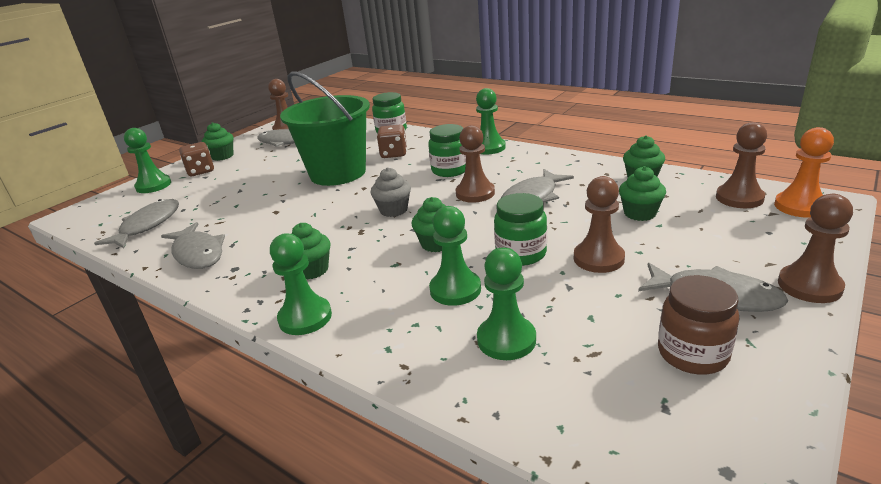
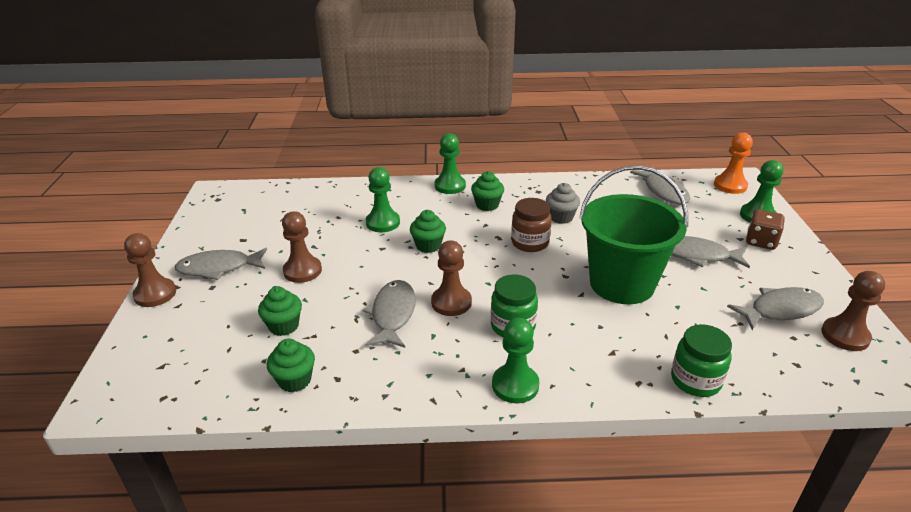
camera: 140 degrees right, 5 degrees up
grey fish [161,222,225,269] -> grey fish moved to [671,236,750,268]
green cupcake [202,122,234,161] -> none
grey cupcake [370,167,411,217] -> grey cupcake moved to [546,183,580,224]
brown dice [377,125,407,158] -> none
green pawn [477,248,536,360] -> none
green jar [494,193,547,266] -> none
brown jar [658,275,740,374] -> brown jar moved to [511,198,552,252]
brown pawn [716,122,767,208] -> none
orange pawn [774,127,834,218] -> orange pawn moved to [714,133,753,194]

